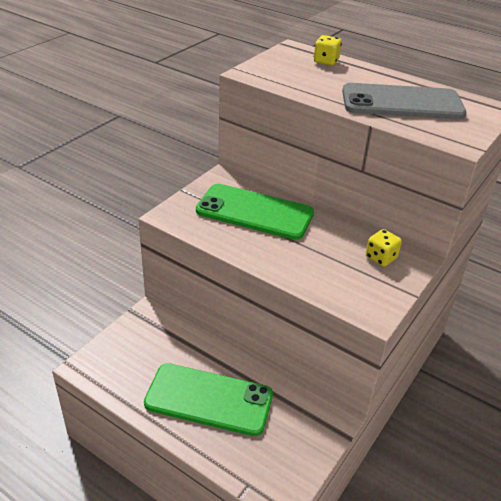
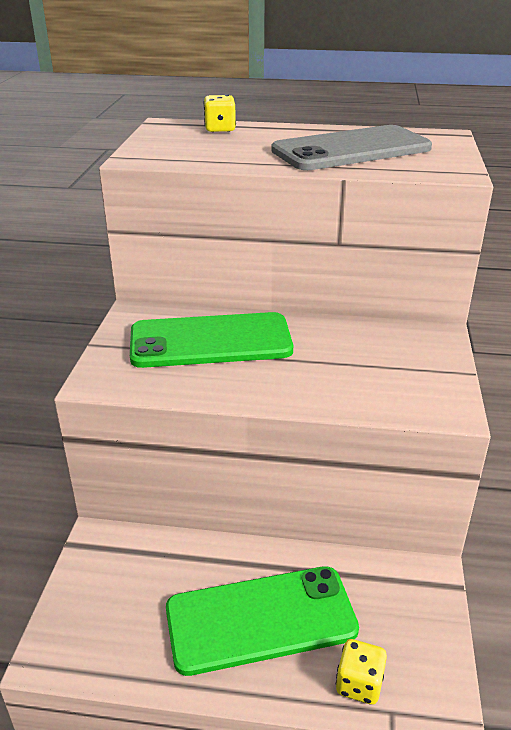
camera: 25 degrees left, 5 degrees down
yellow dice [366,229,402,267] -> yellow dice moved to [336,639,387,705]

